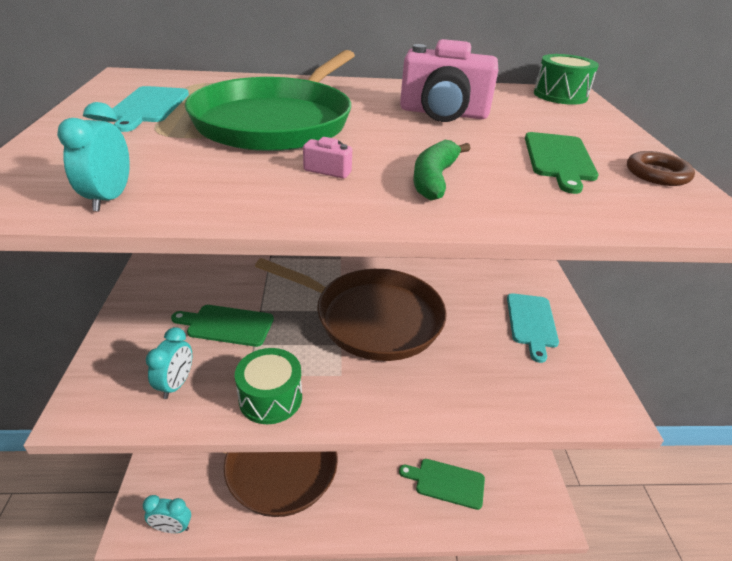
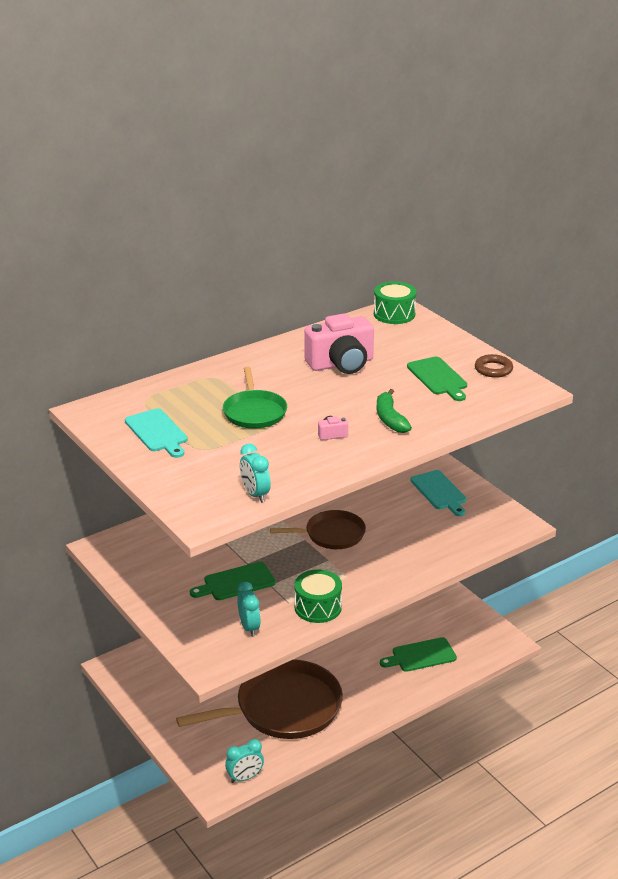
camera: 30 degrees left, 5 degrees down
green pan [185,50,355,151] -> green pan [223,367,287,428], size x0.56
brown pan [255,258,447,361] -> brown pan [270,510,366,549], size x0.56

